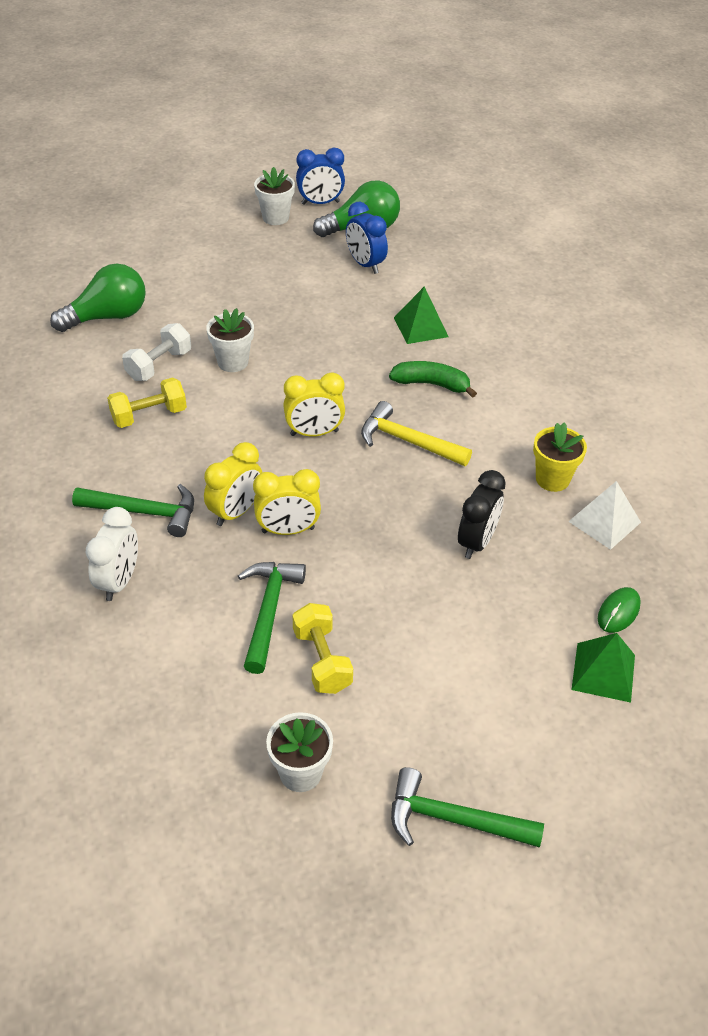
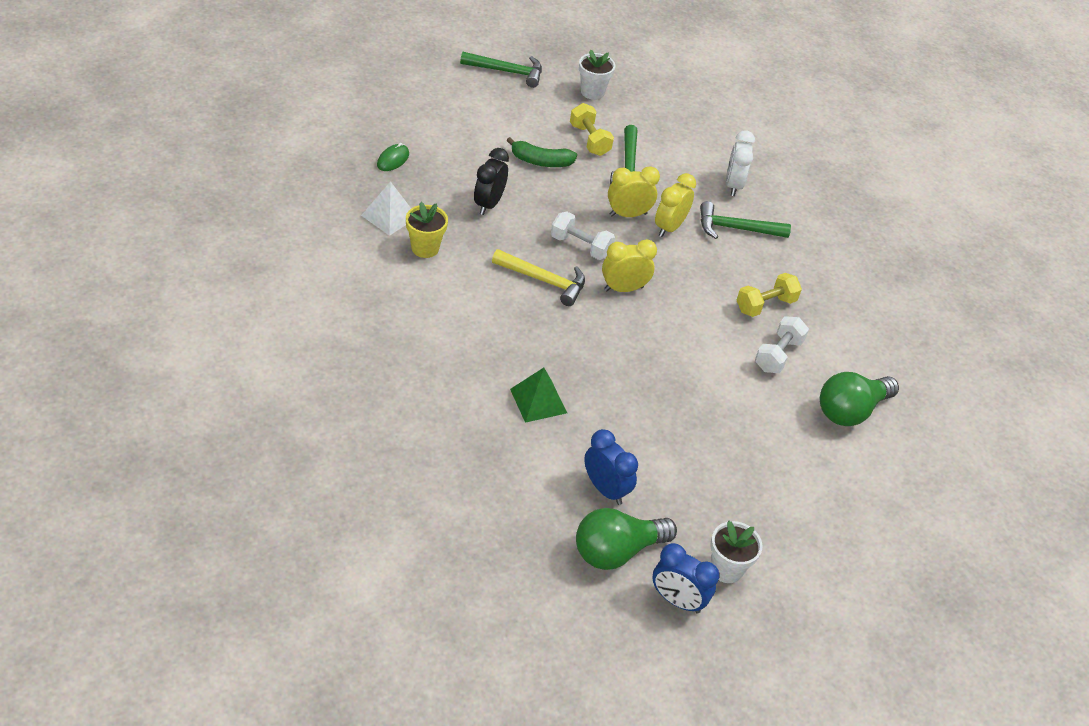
camera: 170 degrees right, 0 degrees up
white flower pot [206,308,254,372] -> none
blue clock [296,148,345,205] -> blue clock turned 135 degrees counterclockwise [652,543,719,613]
green banana [389,361,477,398] -> green banana moved to [506,137,577,167]
green pyramid [571,633,635,703] -> none
none -> white dumbbell [551,212,615,260]

